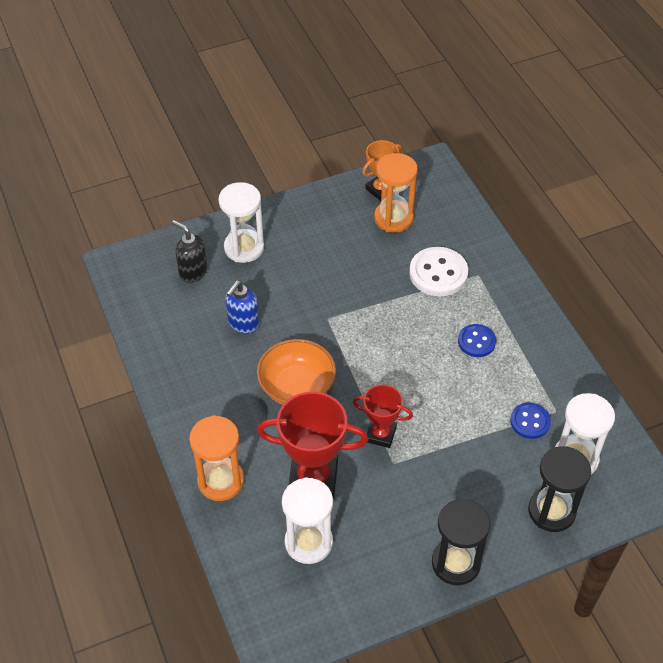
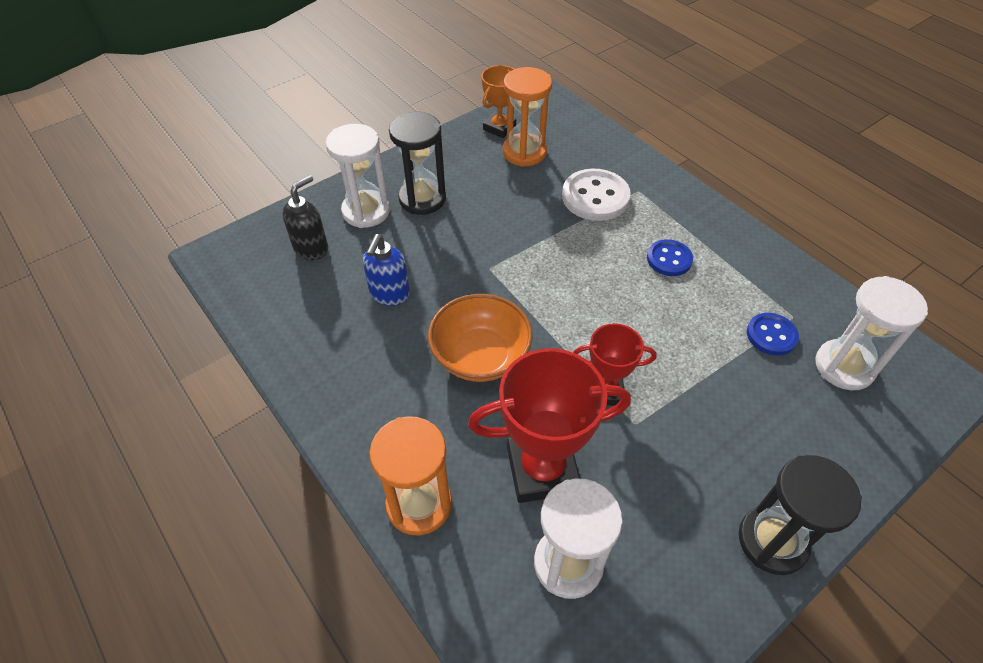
camera: 15 degrees left, 0 degrees up
black soap dispenser [172,220,208,283] -> black soap dispenser turned 105 degrees clockwise [282,175,328,260]
black hourglass [528,446,591,532] -> black hourglass moved to [389,112,446,215]

